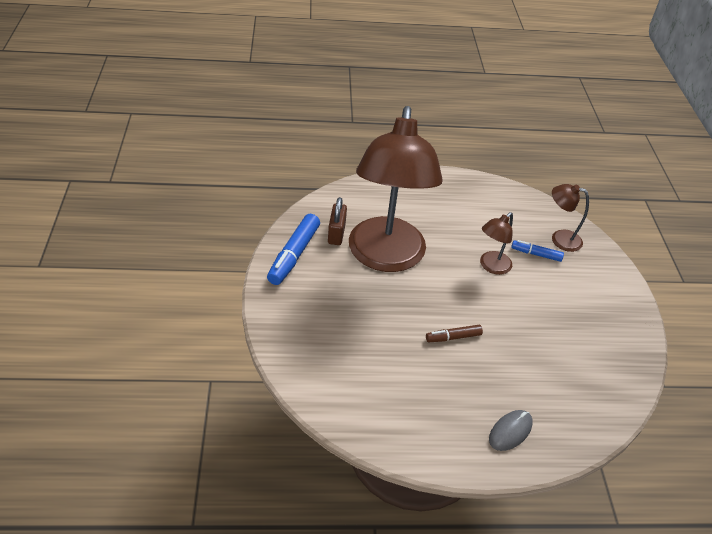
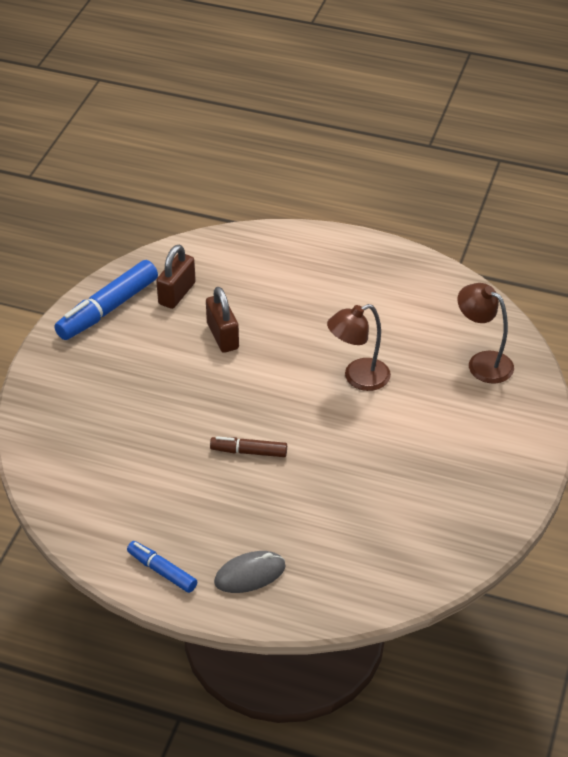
camera: 25 degrees right, 0 degrees up
brown lamp [349,106,443,272] -> brown padlock [206,287,239,353]
blue marker [511,240,564,262] -> blue marker moved to [127,541,197,593]

